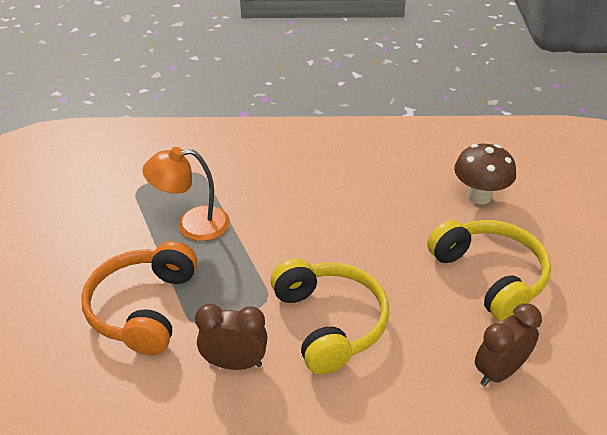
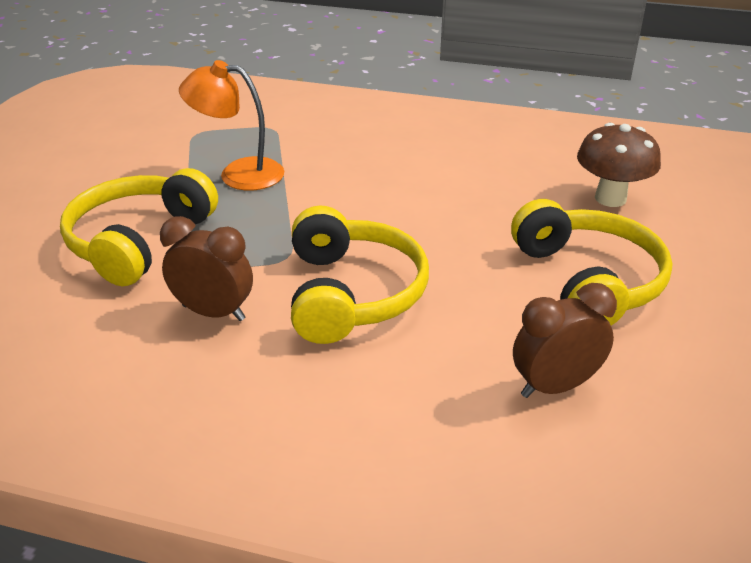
camera: 15 degrees right, 5 degrees down
orange headphones [81,241,197,355] -> yellow headphones [60,168,218,286]

